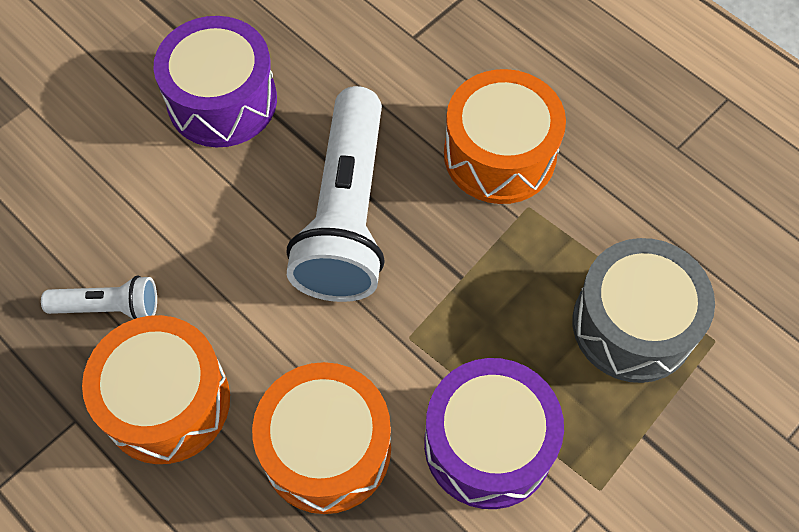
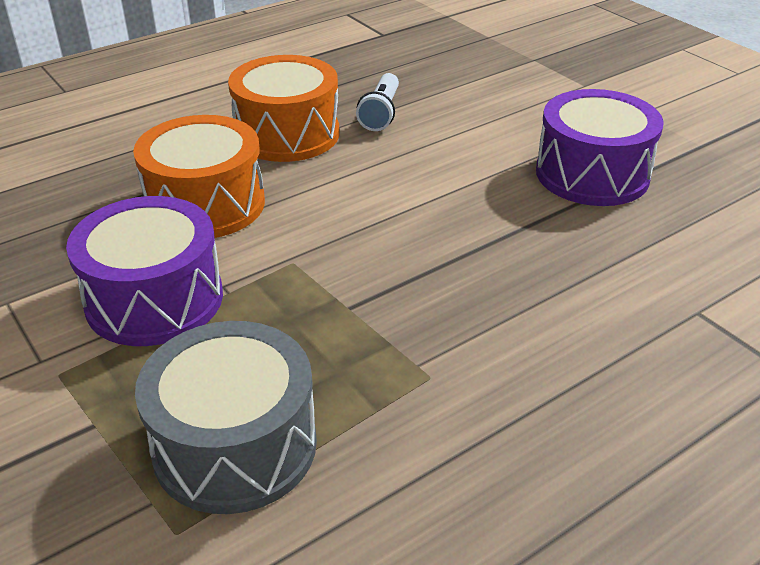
camera: 100 degrees right, 25 degrees down
white flashlight [287,86,385,302] -> none
orange drum [444,69,566,204] -> none

